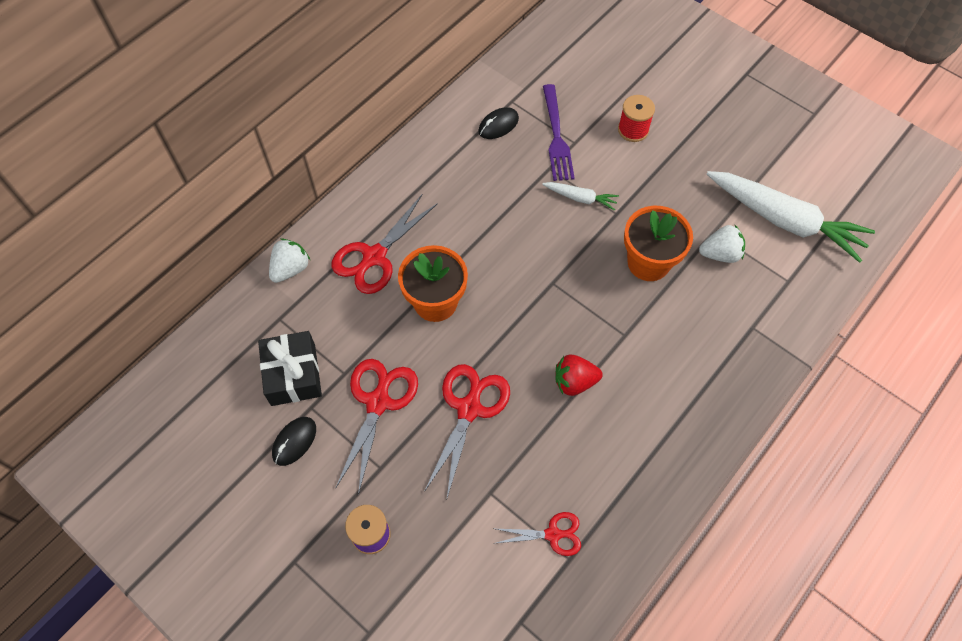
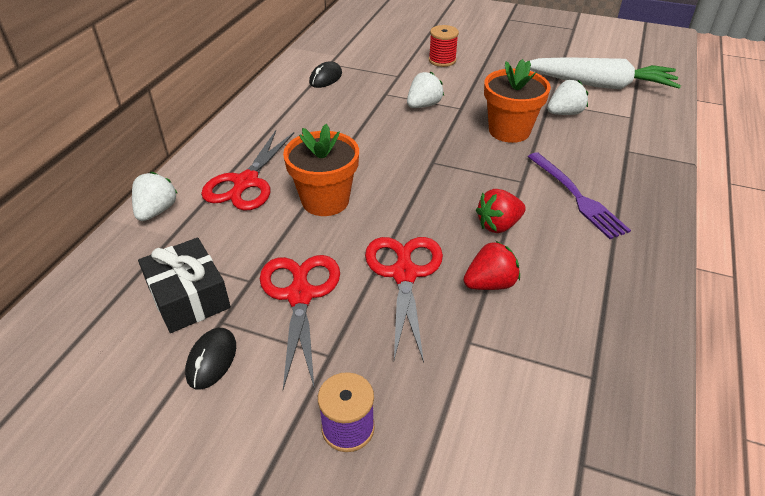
camera: 20 degrees left, 20 degrees down
red scissors [496,512,581,556] -> none
white carrot [542,182,619,211] -> white strawberry [407,71,444,108]
purple fork [543,84,575,181] -> purple fork moved to [528,152,631,239]
none -> red strawberry [463,241,520,290]

